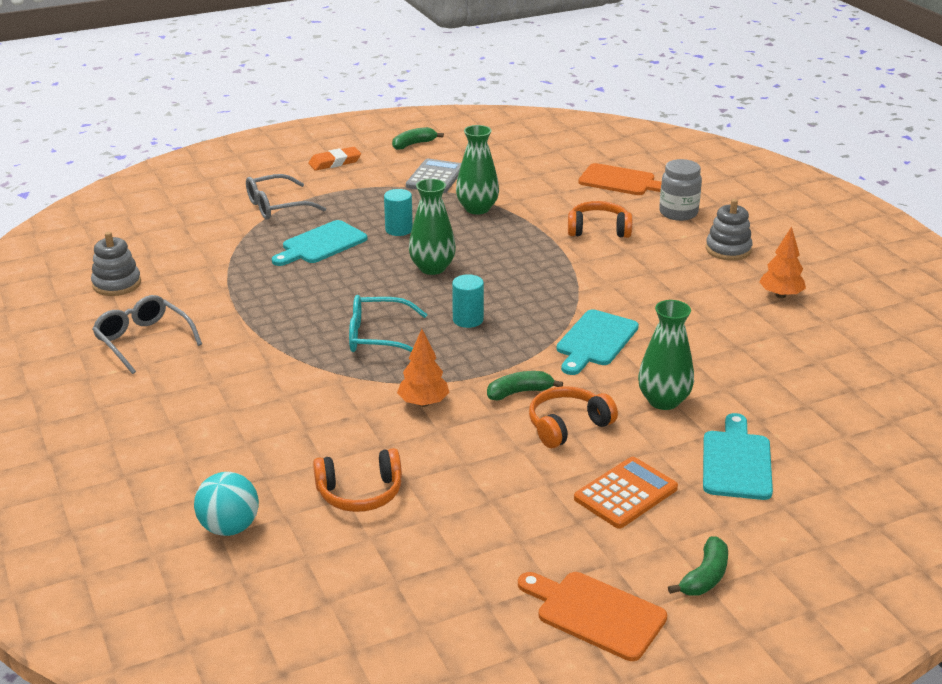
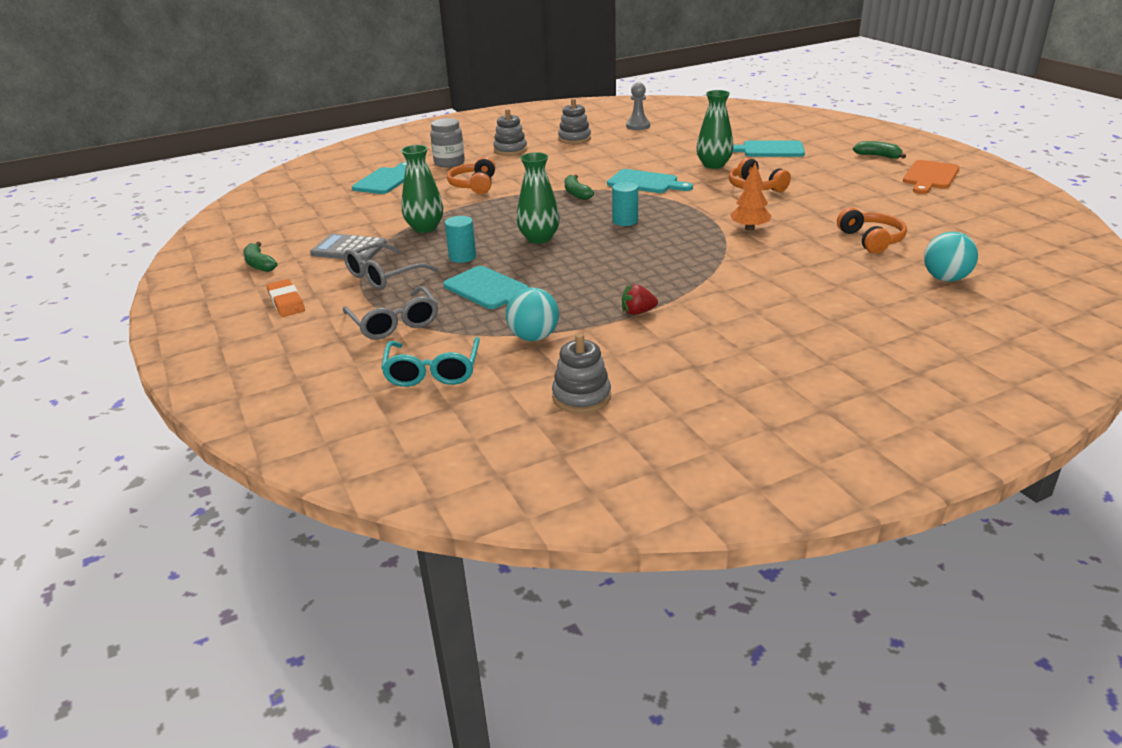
camera: 90 degrees left, 0 degrees up
grey glasses [92,295,202,374] -> grey glasses moved to [344,243,438,290]
turquoise glasses [349,295,428,352] -> turquoise glasses moved to [381,337,480,387]
green banana [487,371,563,401] -> green banana moved to [565,175,594,200]
orange calculator [574,457,678,529] -> none
orange cutting board [578,163,662,195] -> turquoise cutting board [352,162,407,194]
orange tree [759,226,806,298] -> grey stacking toy [558,98,591,144]
none -> turquoise ball [506,288,559,341]
none -> red strawberry [622,284,658,315]
none -> grey pawn [626,82,650,130]

